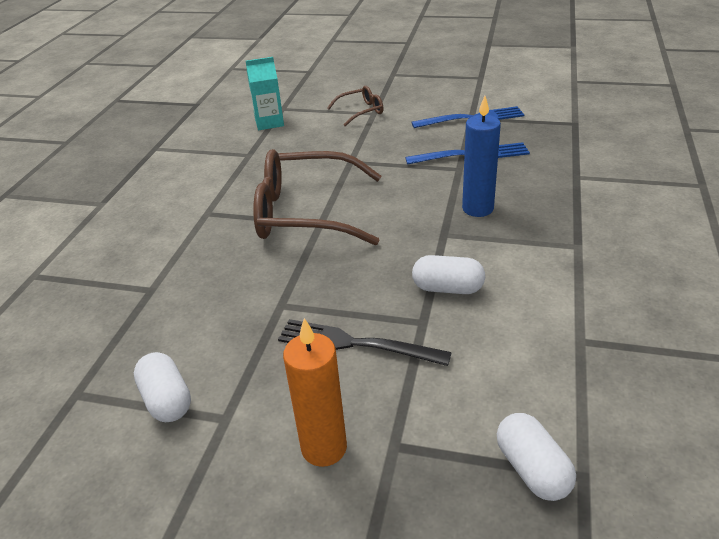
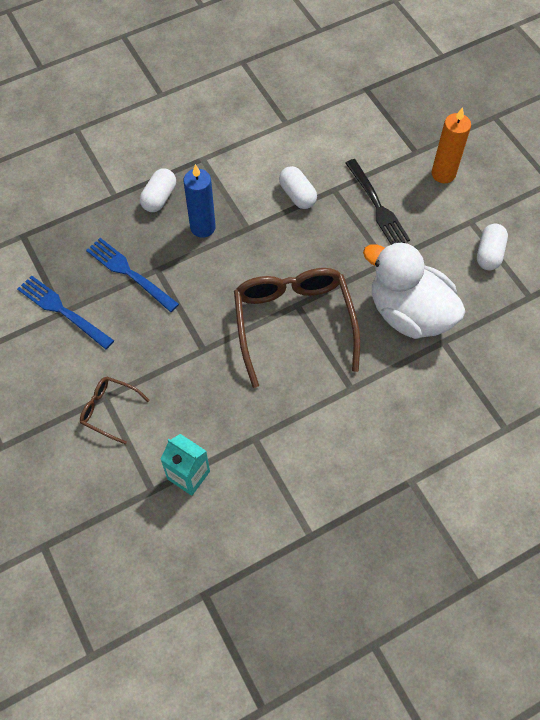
camera: 135 degrees left, 25 degrees up
brown glasses [253,149,381,245] -> brown glasses turned 150 degrees counterclockwise [234,268,360,388]
white capsule [497,413,576,501] -> white capsule moved to [140,169,176,212]
none -> white duck [363,241,466,339]

